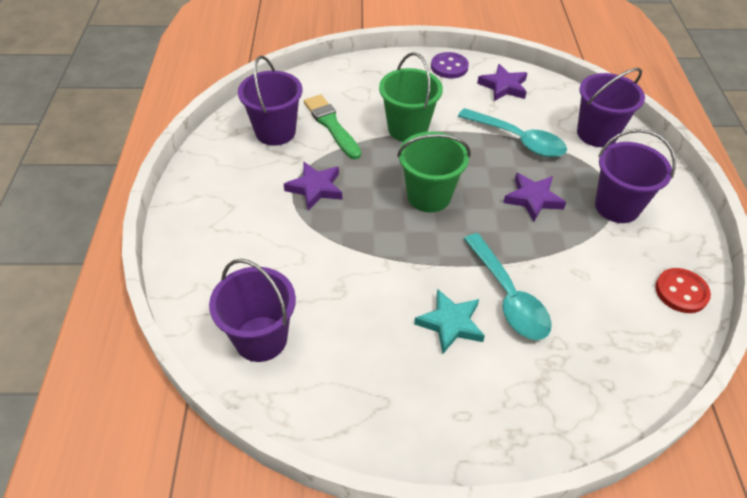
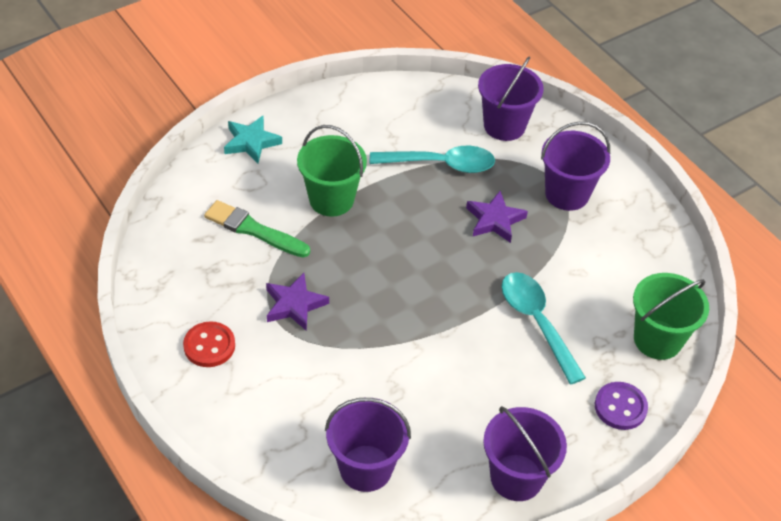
camera: 35 degrees left, 0 degrees up
purple bucket [238,56,302,145] -> purple bucket moved to [483,406,567,501]
green bucket [397,132,471,213] -> green bucket moved to [633,273,709,360]
turquoise star [414,289,485,354] -> turquoise star moved to [224,116,282,163]
purple button [431,52,469,78] -> purple button moved to [595,382,648,430]
turquoise spoon [464,233,552,340] -> turquoise spoon turned 150 degrees counterclockwise [501,272,586,385]
purple star [477,64,527,101] -> none
red button [655,268,711,313] -> red button moved to [183,321,235,367]

